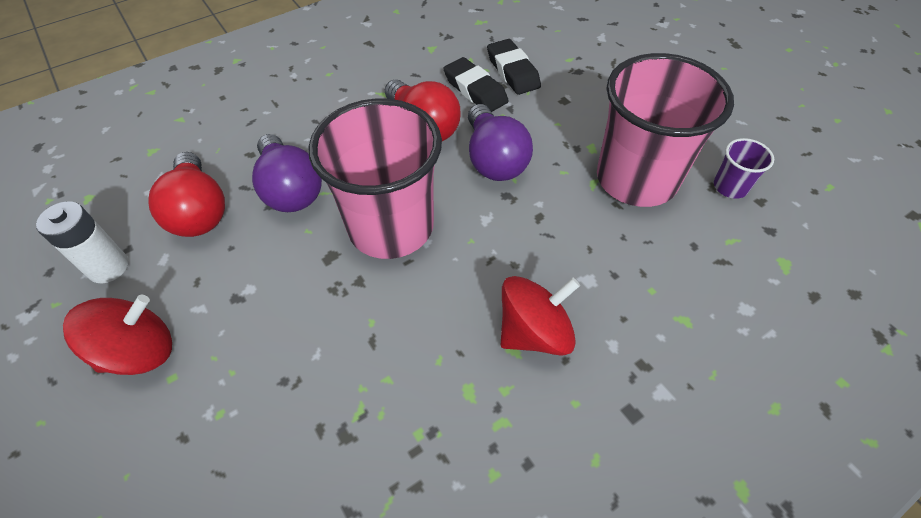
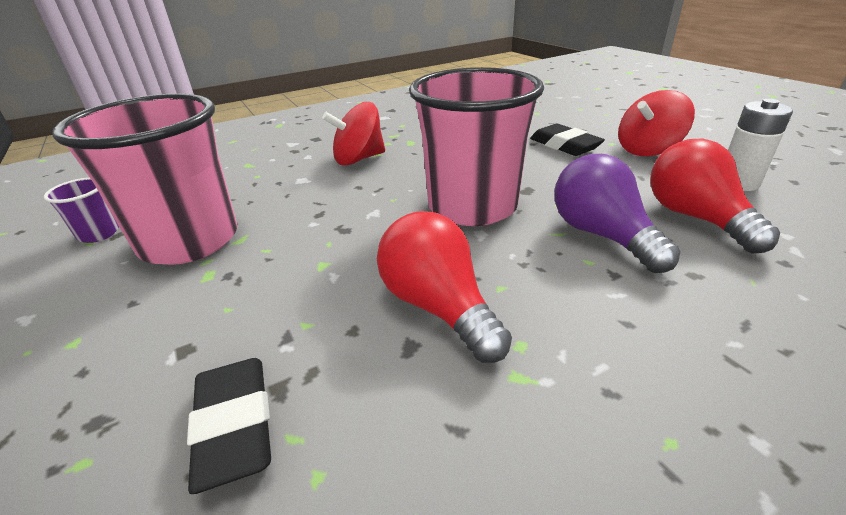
camera: 175 degrees left, 20 degrees down
black eraser [443,57,509,112] -> black eraser moved to [530,124,605,156]
purple light bulb [468,104,533,181] -> none

